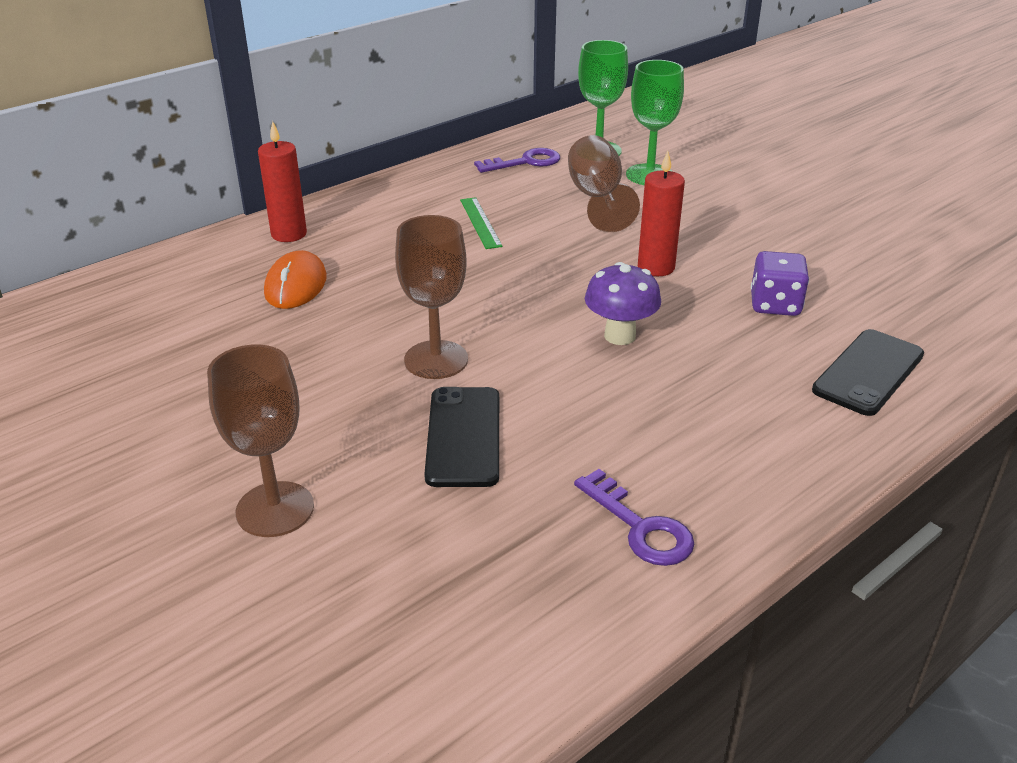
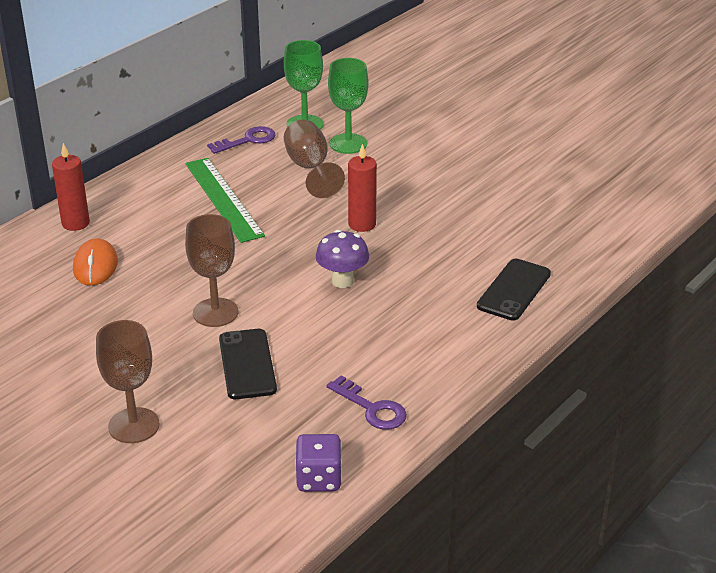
camera: 10 degrees left, 0 degrees up
green ruler [460,197,503,249] -> green ruler [185,158,265,243], size x1.91
purple dice [751,251,809,316] -> purple dice moved to [295,434,342,492]

